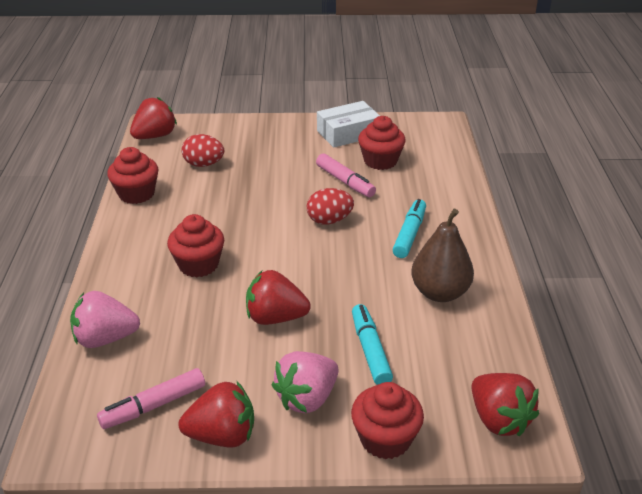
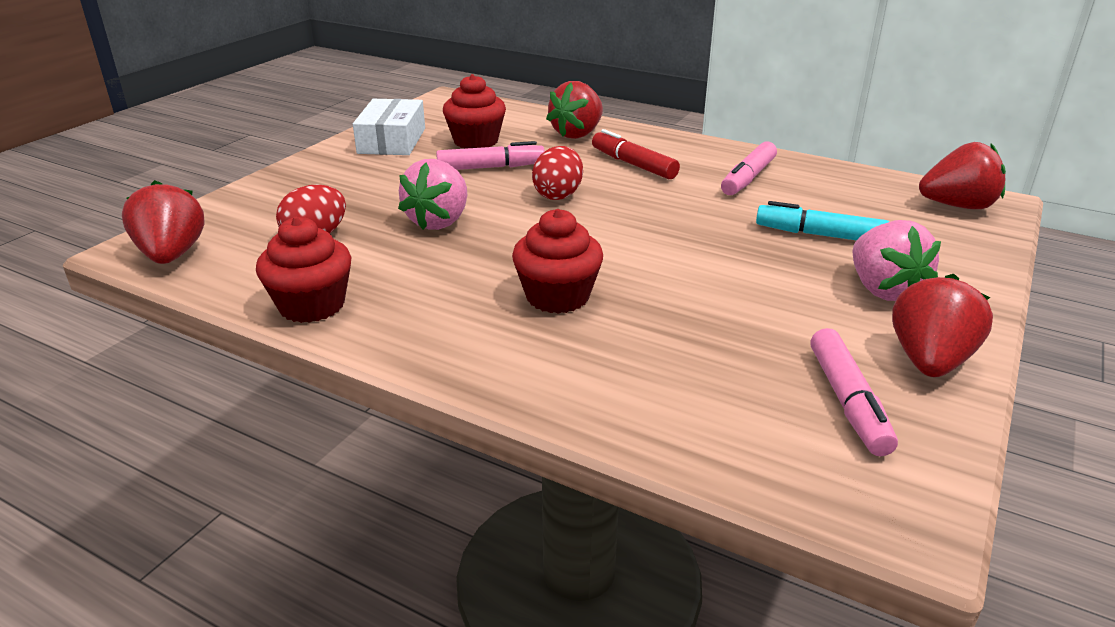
camera: 60 degrees left, 5 degrees down
pink strawberry [70,291,140,348] -> pink strawberry moved to [398,159,467,230]
red strawberry [246,270,311,325] -> red strawberry moved to [546,81,603,139]
red cupcake [351,382,424,459] -> none
turquoise marker [392,199,426,258] -> red marker [592,129,680,179]
brown pear [411,209,474,302] -> pink marker [721,142,777,195]

